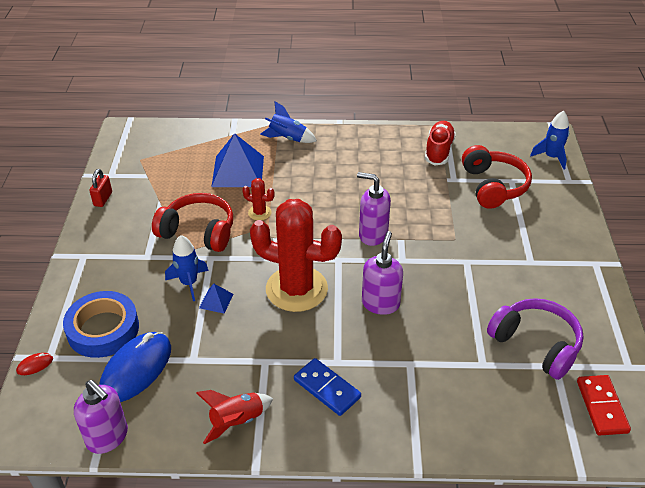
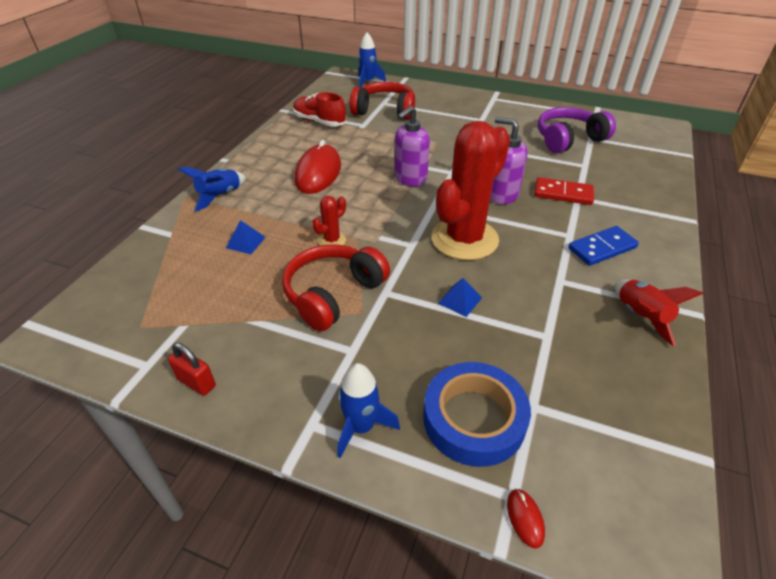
camera: 70 degrees left, 0 degrees up
purple soap dispenser [74,380,128,454] -> none
blue mouse [99,332,171,402] -> none
blue rocket [165,235,209,301] -> blue rocket moved to [337,363,400,458]
blue pyramid [211,133,264,187] -> blue pyramid [226,220,266,254], size x0.46
red domino [577,375,631,436] -> red domino moved to [534,177,594,205]
none -> red mouse [294,140,341,194]

